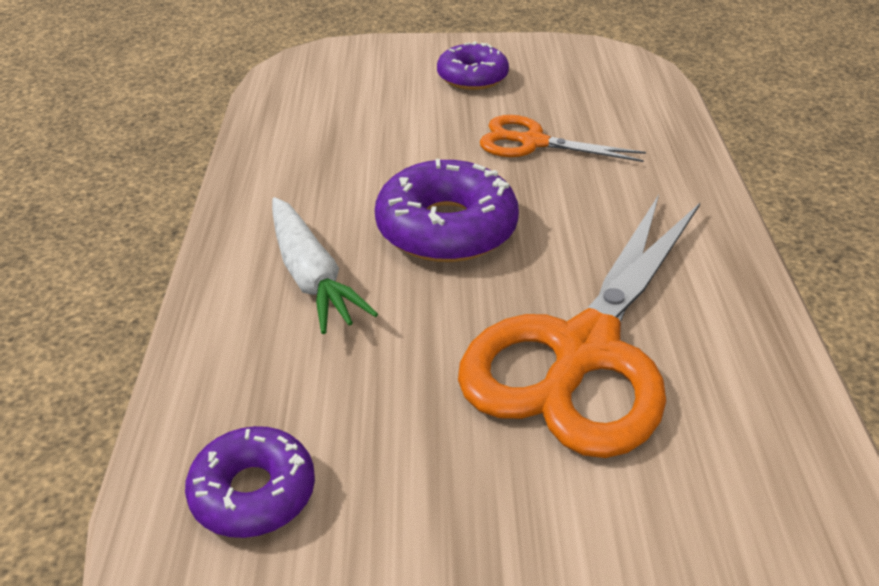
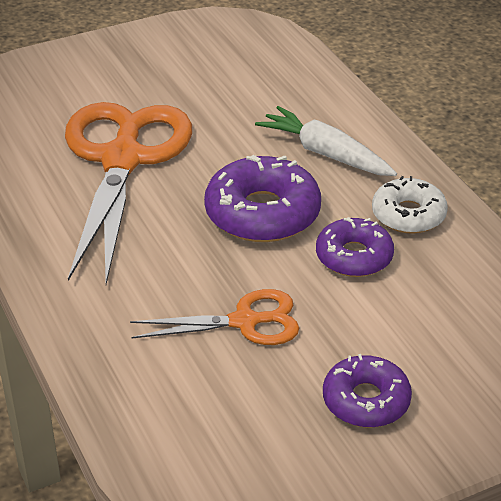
camera: 155 degrees right, 0 degrees up
purple donut [185,426,315,538] -> purple donut moved to [316,217,394,277]
none -> white donut [372,176,448,234]

